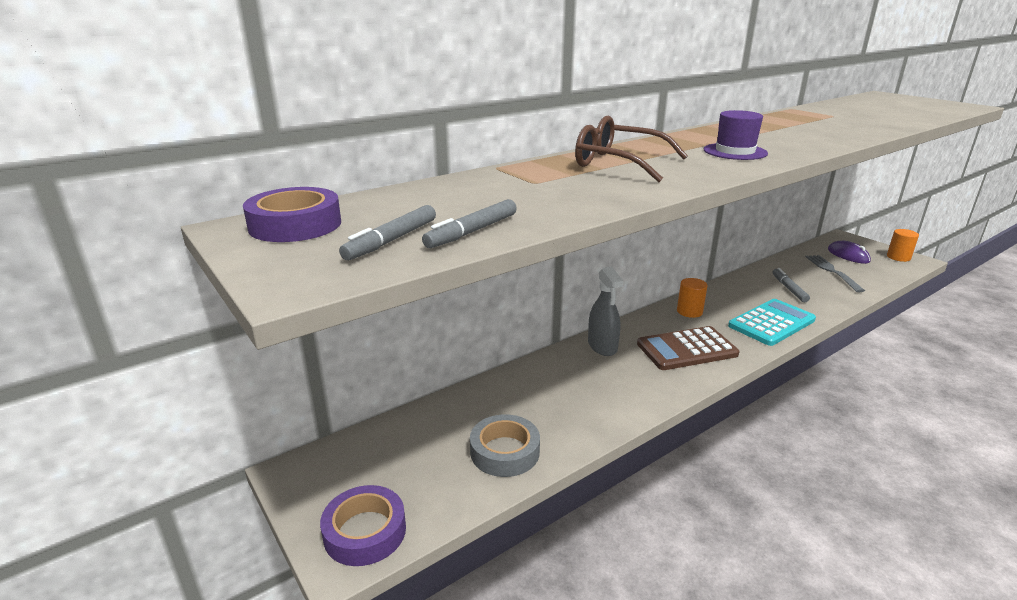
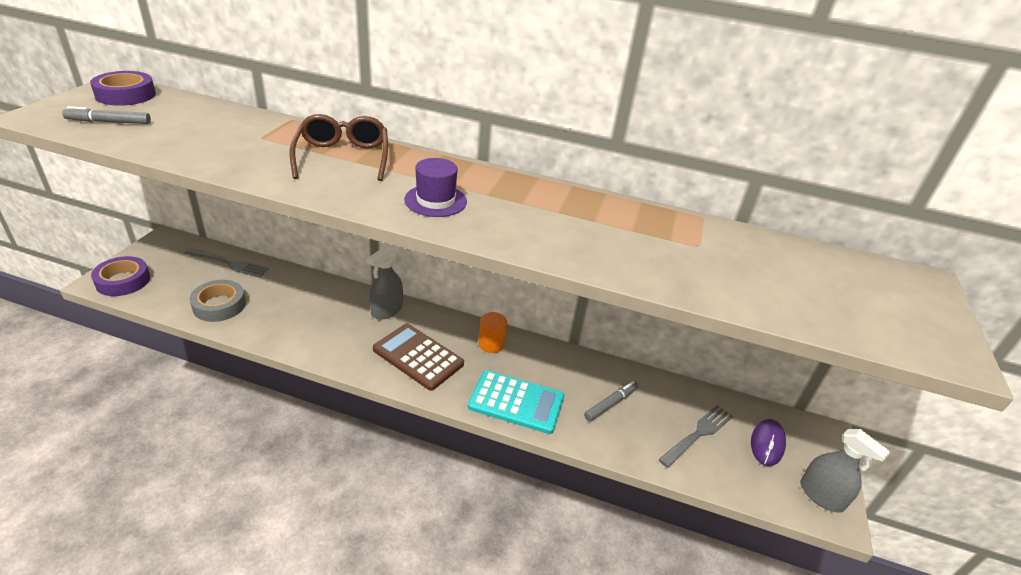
camera: 50 degrees right, 10 degrees up
grey marker [422,199,517,248] -> none
orange cylinder [887,229,919,262] -> grey spray bottle [800,429,891,513]
none -> grey fork [184,249,269,278]

